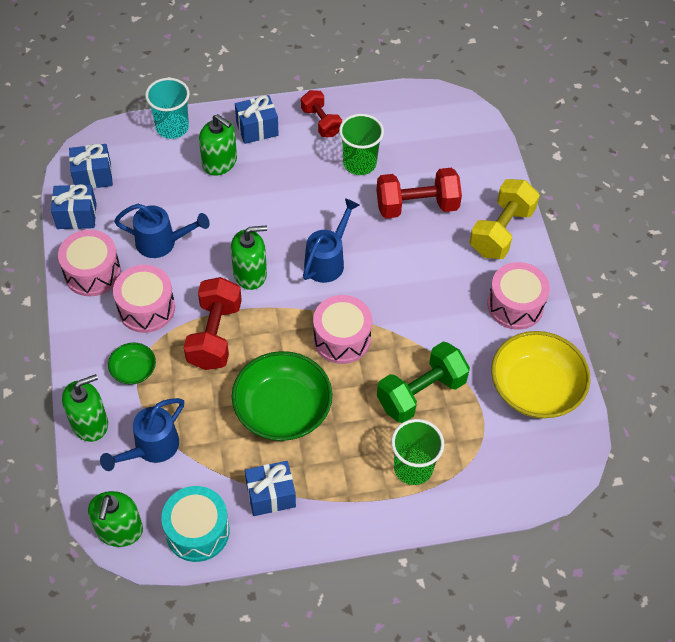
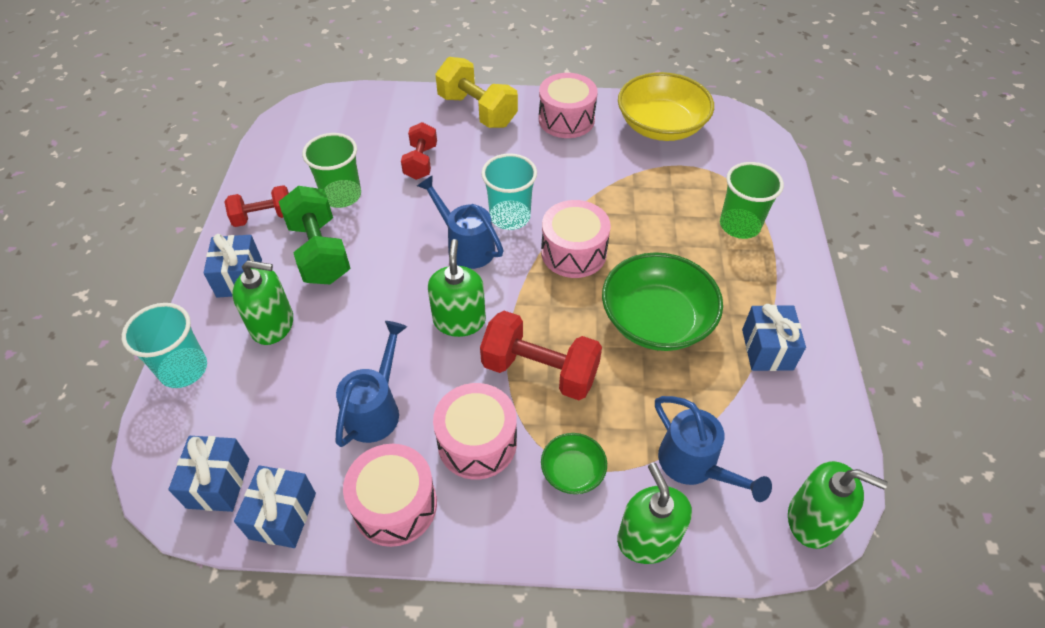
camera: 75 degrees left, 5 degrees down
turquoise drum [161,486,230,562] -> none
green soap dispenser [199,114,237,175] -> green soap dispenser turned 45 degrees clockwise [232,260,293,345]
red dumbbell [376,168,462,218] -> red dumbbell [401,122,437,180], size x0.64
green dumbbell [377,342,470,423] -> green dumbbell moved to [279,186,350,284]
none -> turquoise cup [481,153,537,230]

